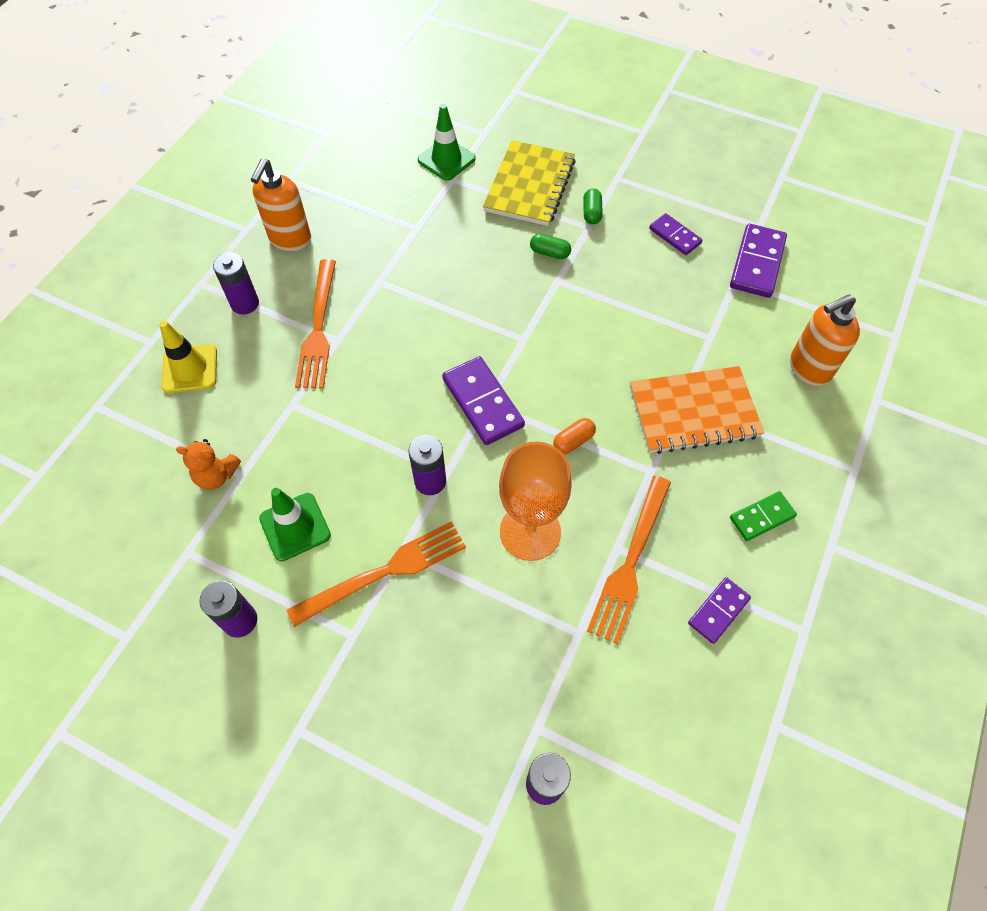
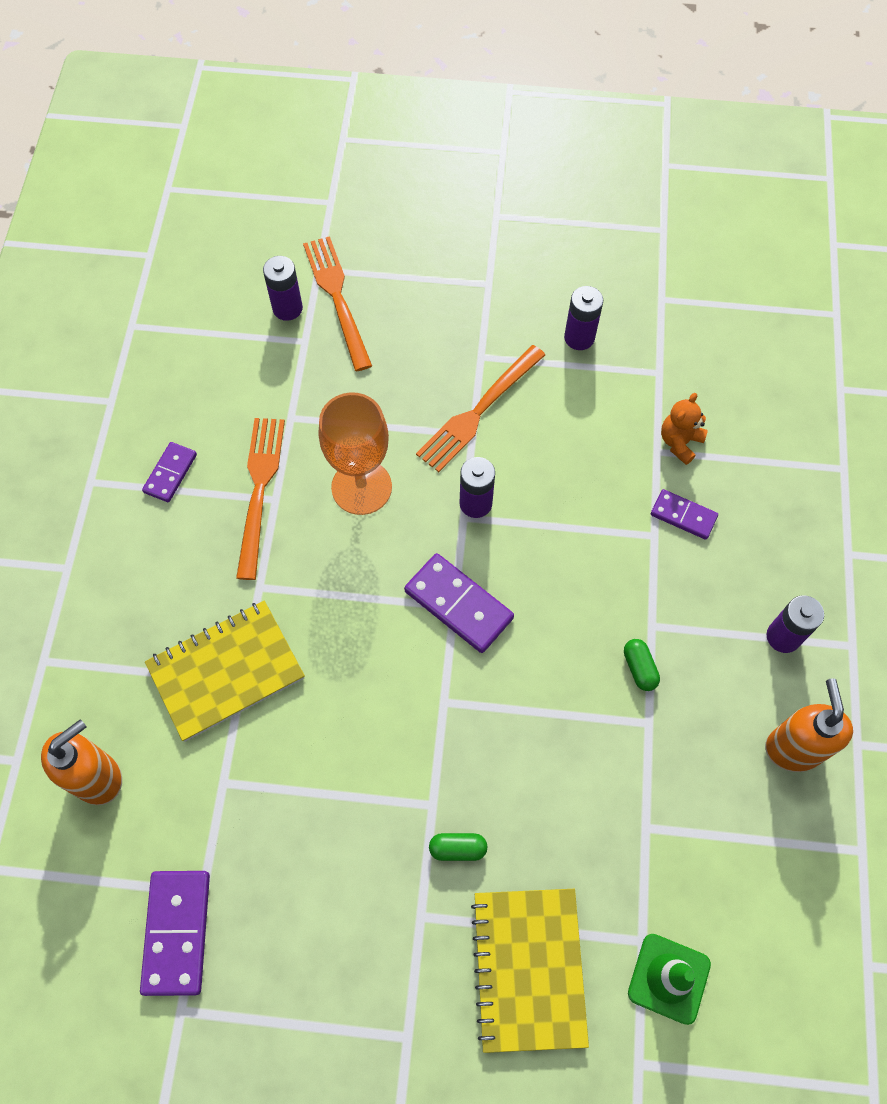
camera: 160 degrees right, 5 degrees up
yellow traffic cone [159,320,217,393] -> none
orange teddy bear [176,439,241,490] -> orange teddy bear turned 45 degrees counterclockwise [661,393,708,465]
green traffic cone [259,488,331,561] -> none
orange fork [295,259,336,389] -> orange fork moved to [303,236,372,371]
orange capsule [553,418,596,454] -> none
green capsule [583,188,603,224] -> green capsule moved to [624,639,660,691]
orange notebook [630,366,764,454] -> yellow notebook [145,601,305,742]
purple domino [649,213,702,255] -> purple domino moved to [651,489,718,540]
green domino [730,491,797,541] -> none

